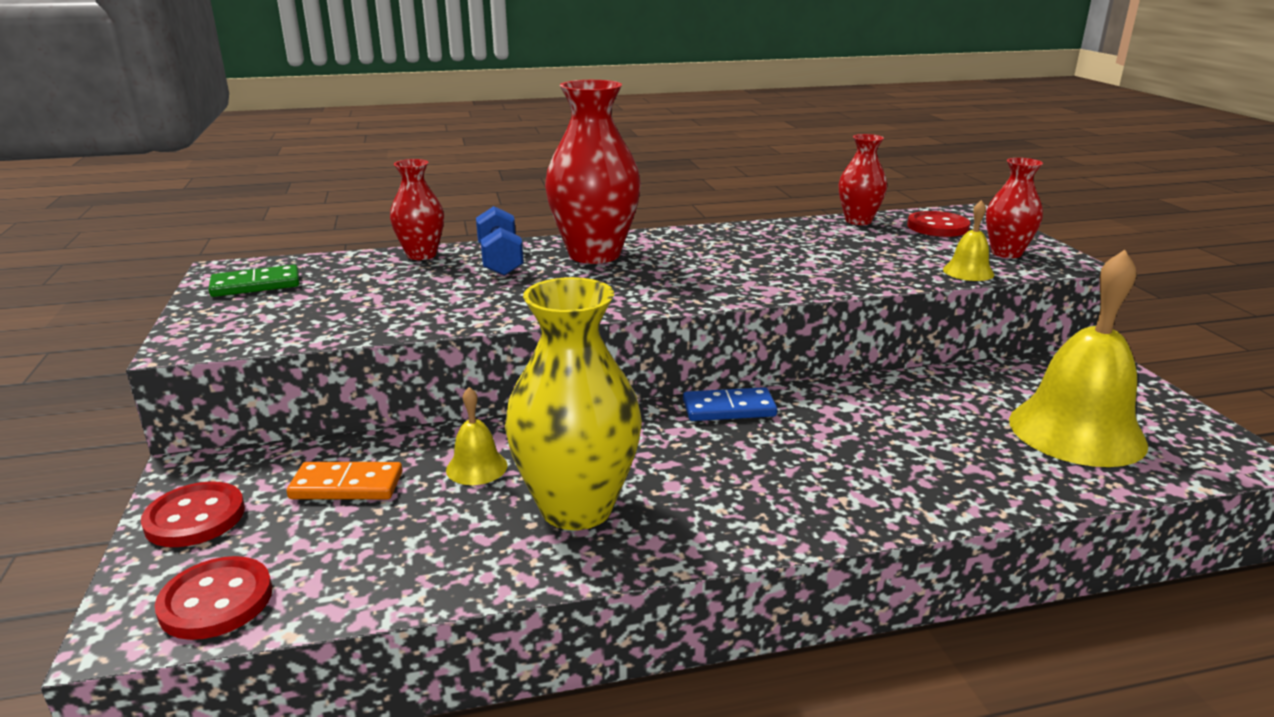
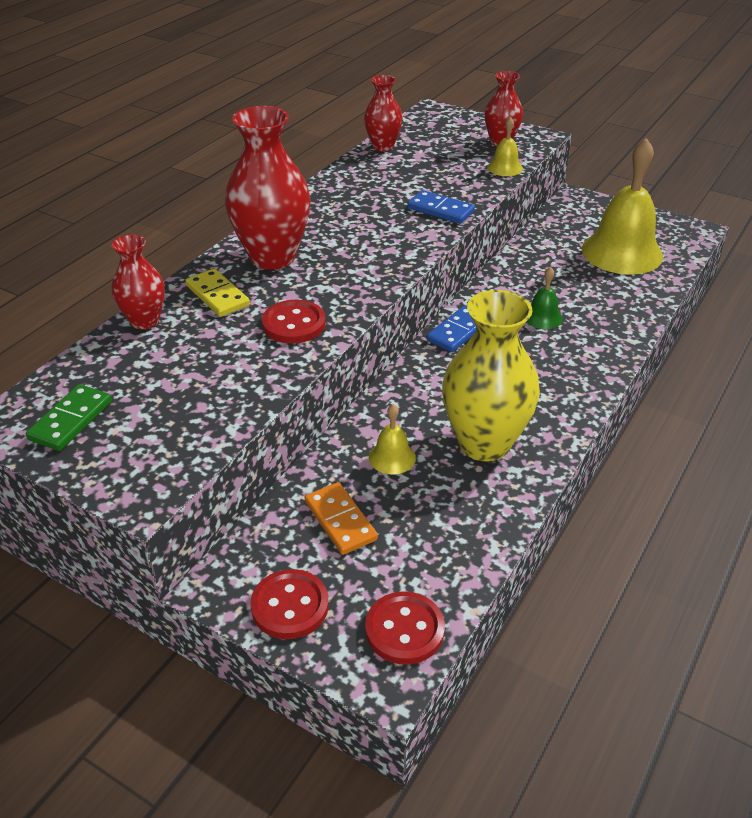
camera: 45 degrees left, 15 degrees up
orange domino [287,462,402,499] -> orange domino turned 75 degrees counterclockwise [305,482,378,555]
blue dumbbell [476,206,524,276] -> yellow domino [186,268,250,317]
red button [907,211,970,237] -> red button moved to [262,300,326,344]
none -> blue domino [407,190,475,224]
none -> green bell [526,267,563,329]

